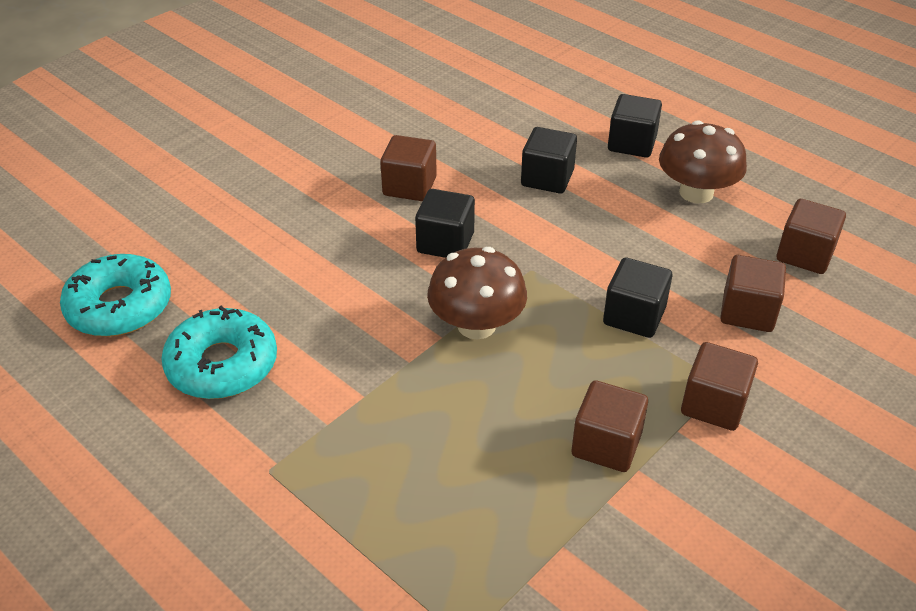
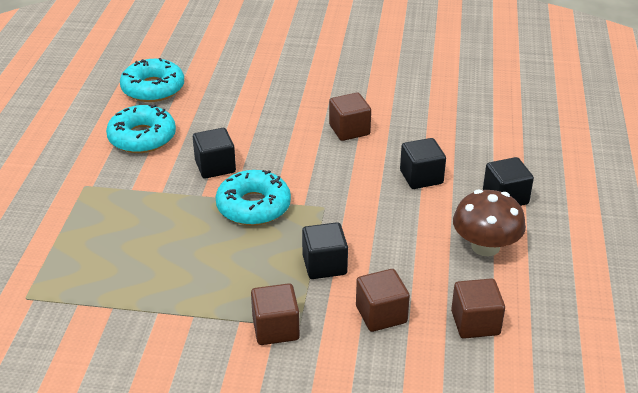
camera: 55 degrees right, 5 degrees down
black cube [415,189,475,258] -> black cube moved to [193,128,236,179]
brown mushroom [427,247,527,340] -> turquoise donut [216,170,291,226]
brown cube [572,380,648,472] -> none

